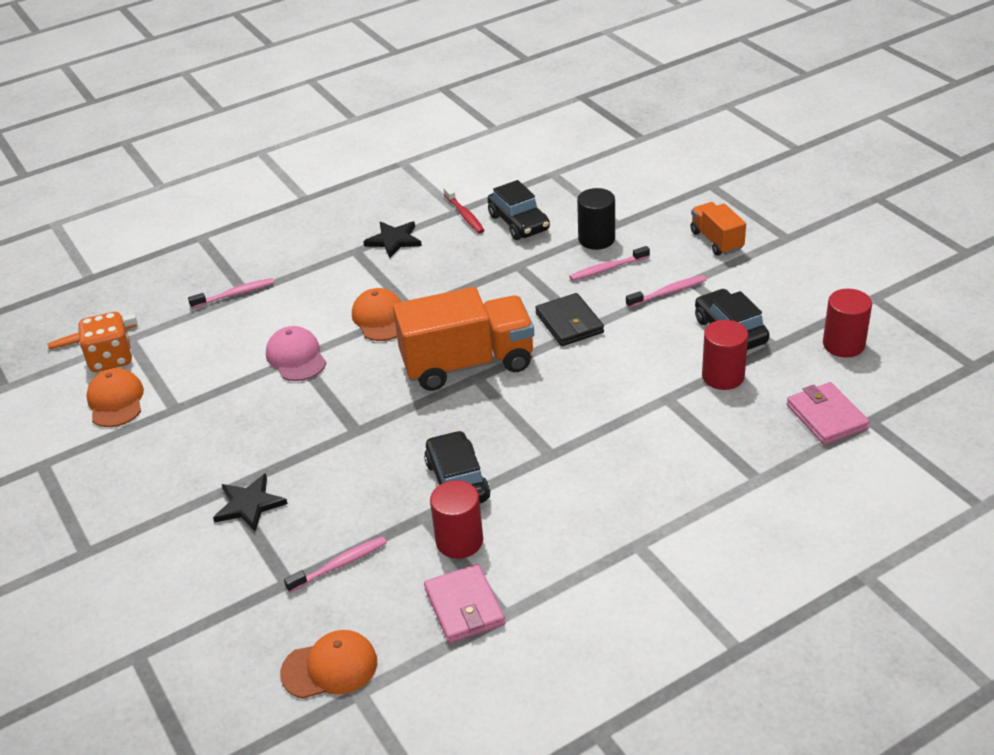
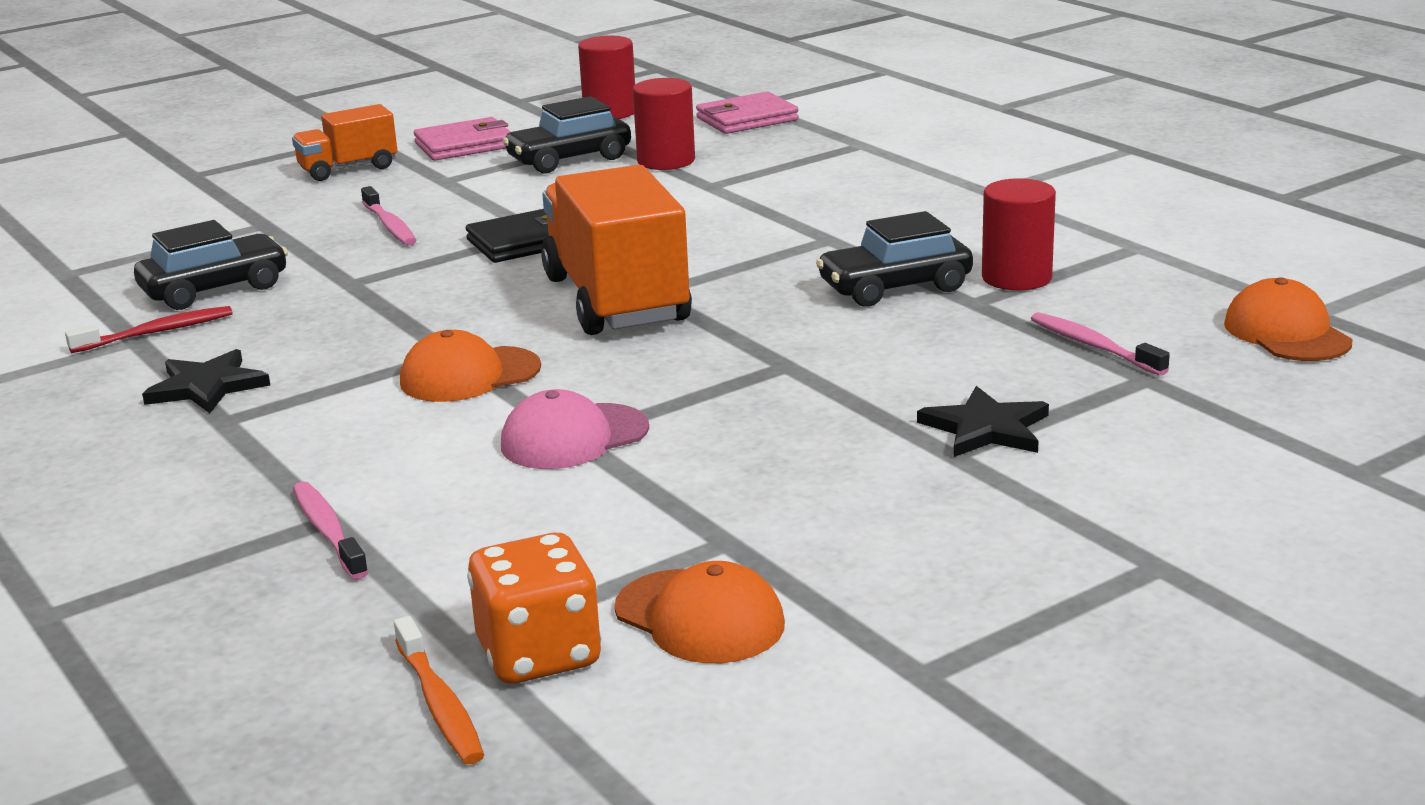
camera: 95 degrees left, 15 degrees down
orange cap [86,368,144,427] -> orange cap turned 120 degrees counterclockwise [614,561,785,663]
pink wallet [424,564,505,643] -> pink wallet moved to [414,117,510,161]
black cylinder [577,188,615,250] -> none
pink toothbrush [626,275,706,308] -> none

